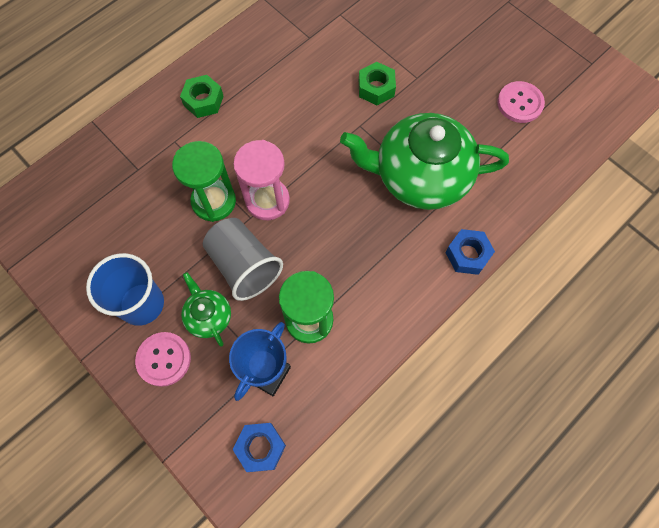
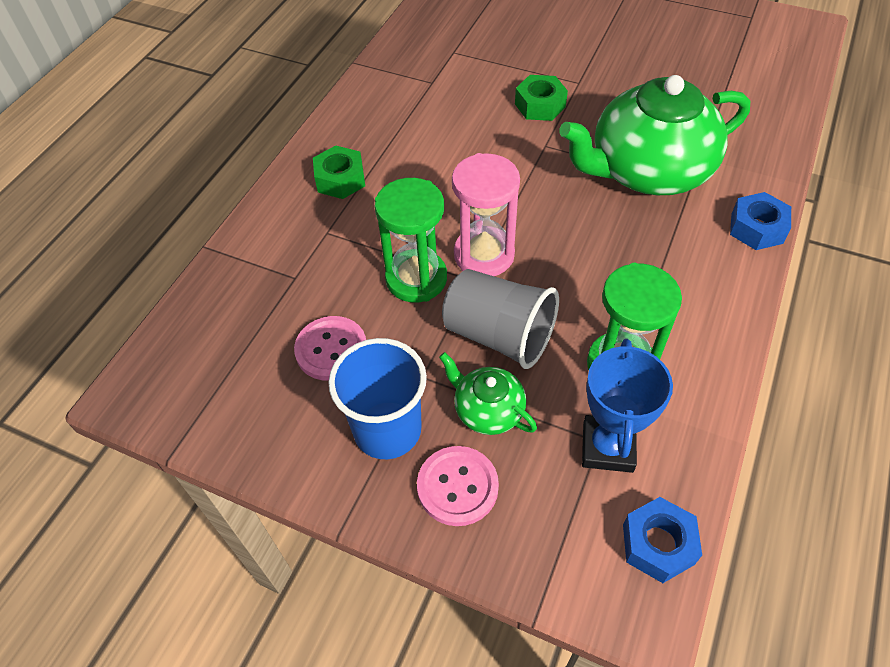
camera: 20 degrees left, 15 degrees down
pink button [497,81,545,123] -> pink button moved to [294,316,366,381]

